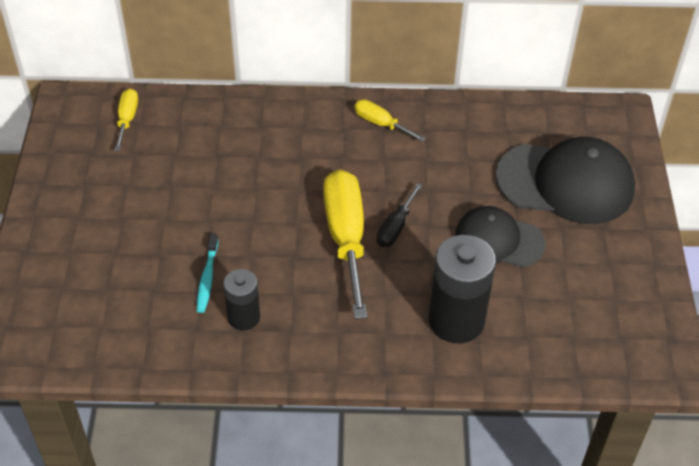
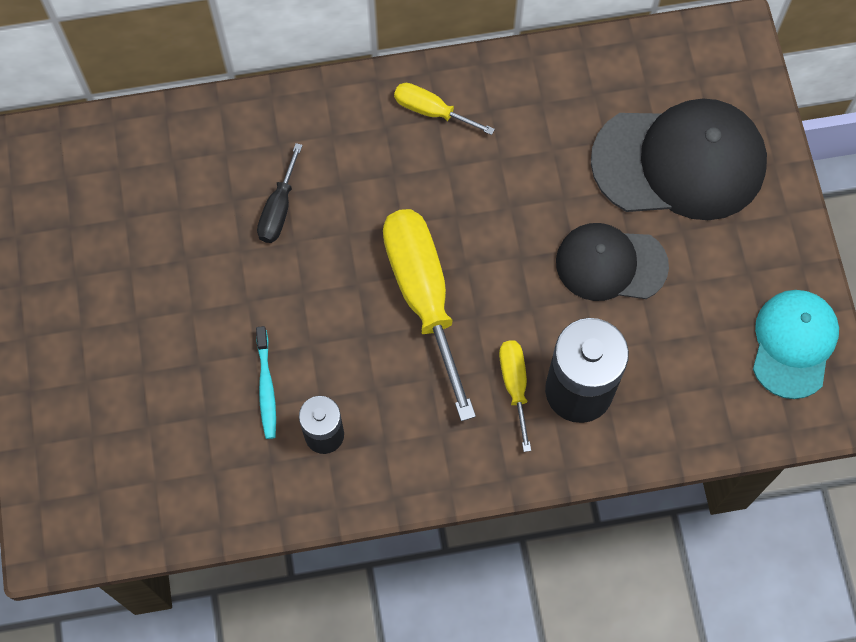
camera: 10 degrees left, 20 degrees up
yellow screwdriver [114,88,138,151] -> yellow screwdriver moved to [499,340,531,452]
black screwdriver [377,183,422,247] -> black screwdriver moved to [257,143,303,243]
none -> turquoise cap [753,290,839,399]

